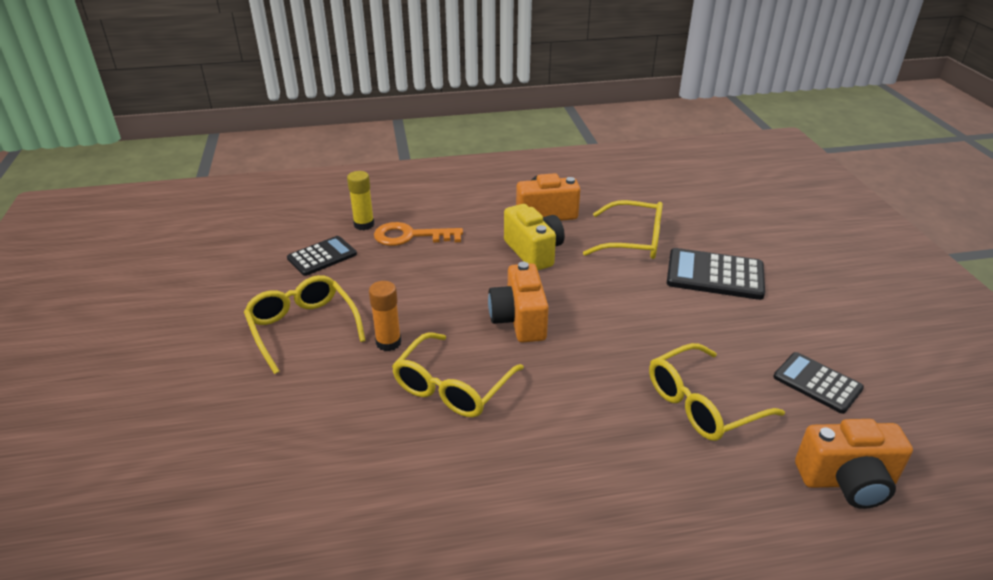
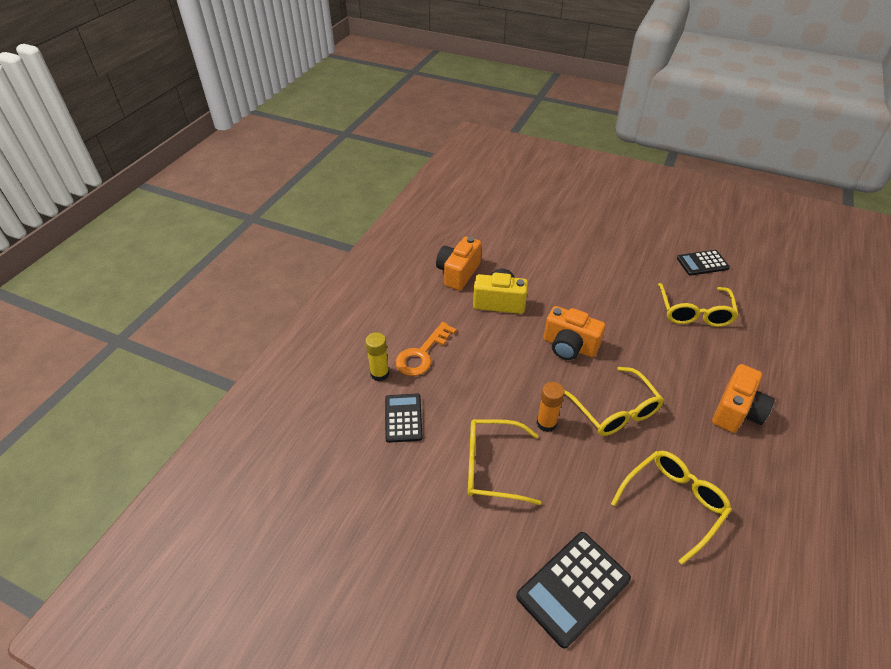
camera: 55 degrees left, 10 degrees up
yellow glasses [583,200,663,259] -> yellow glasses moved to [611,451,732,565]
black calculator [667,248,765,300] -> black calculator moved to [516,532,631,649]
orange camera [795,419,913,509] -> orange camera moved to [712,364,775,433]

